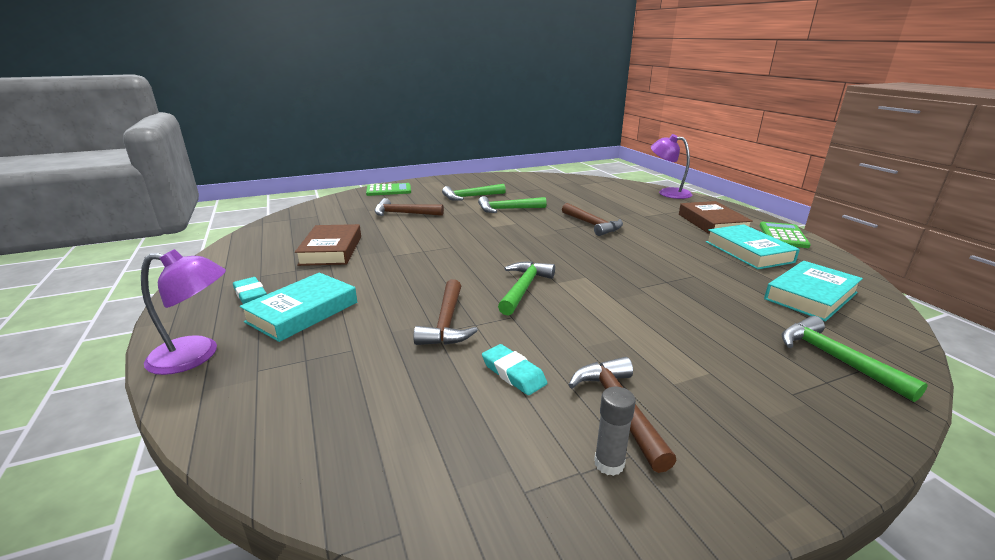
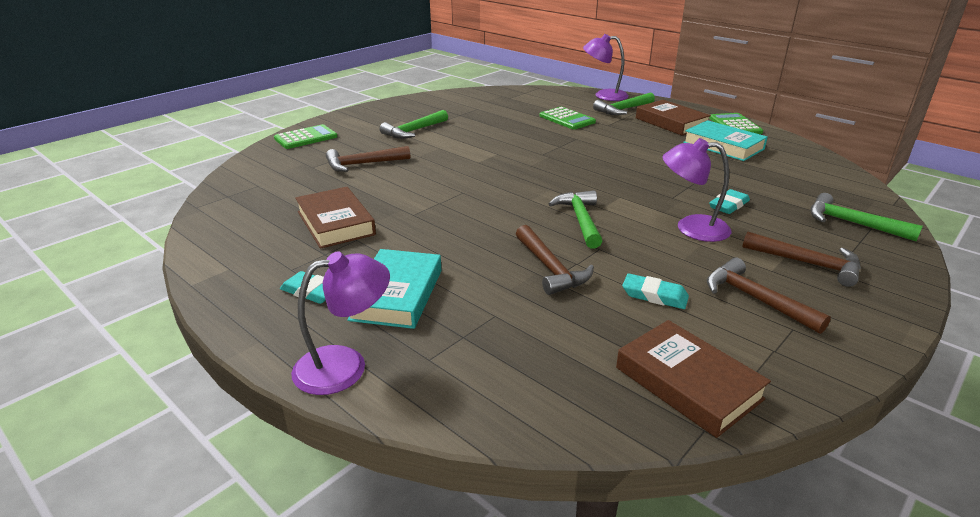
camera: 25 degrees left, 5 degrees up
green hammer [478,196,547,213] -> green hammer moved to [593,92,655,115]
brown hammer [562,203,623,236] -> brown hammer moved to [742,232,861,287]
grey glue stick [594,387,636,476] -> none
turquoise book [764,261,863,321] -> none
none -> green calculator [540,107,596,130]
none -> brown book [616,320,771,438]
none -> purple lamp [662,138,731,242]
none -> turquoise eraser [709,189,750,214]

